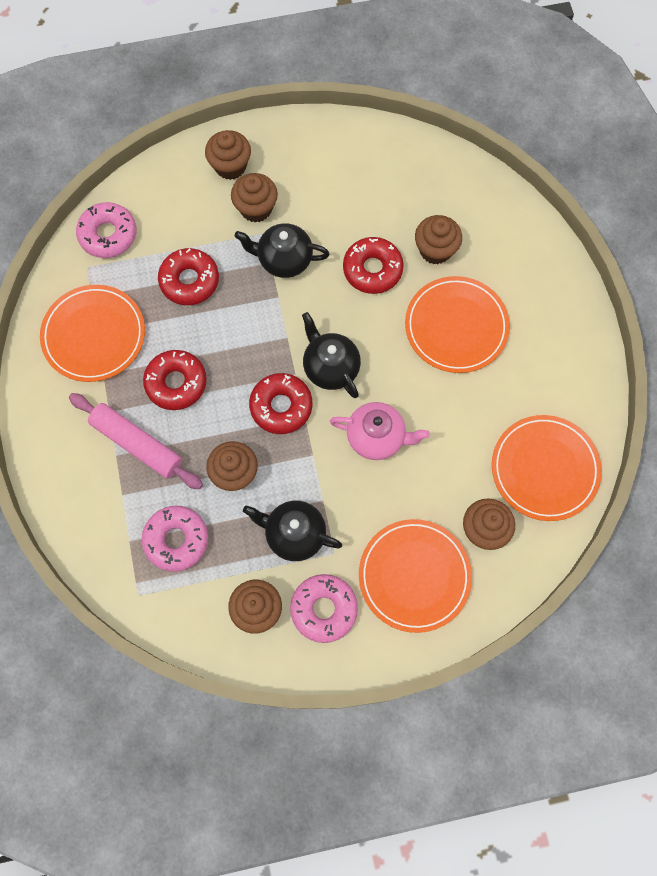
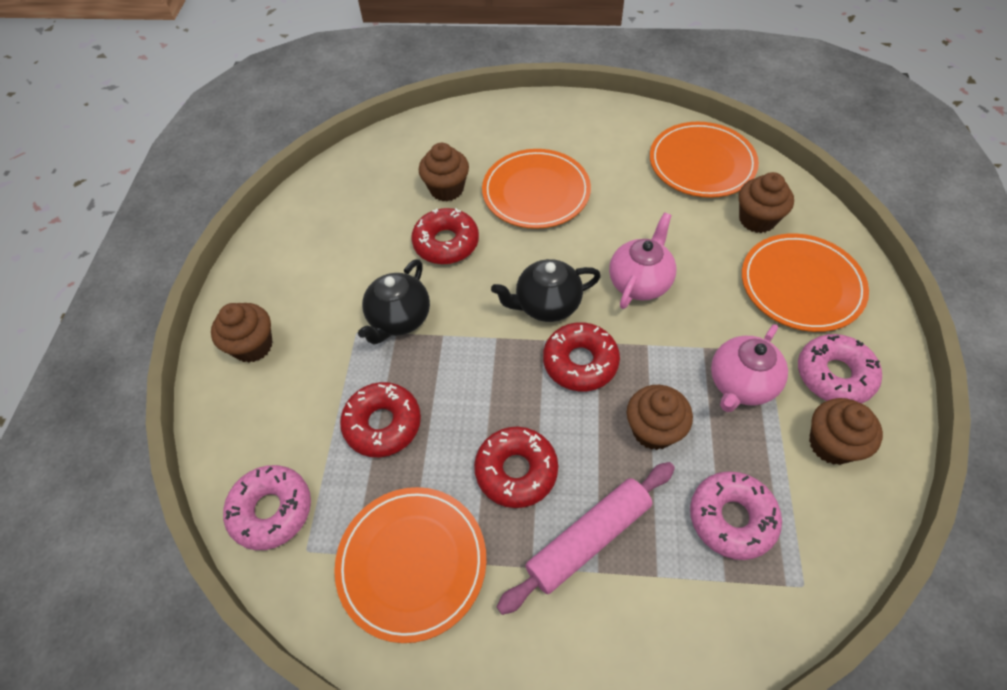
camera: 70 degrees left, 15 degrees down
brown cupcake [231,173,278,223] -> none
black teapot [243,501,342,561] -> pink teapot [711,324,788,412]

